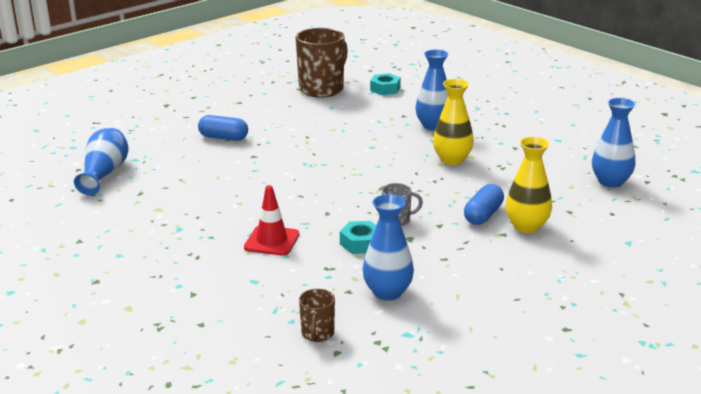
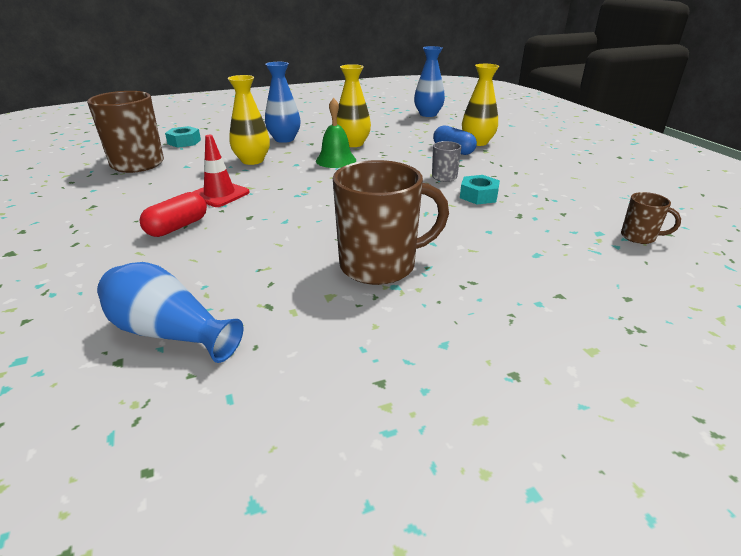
camera: 70 degrees left, 5 degrees up
blue capsule [198,115,248,141] -> red capsule [140,192,207,237]
red traffic cone [244,185,299,256] -> red traffic cone moved to [193,135,250,207]
blue vase [363,194,414,301] -> none
none -> yellow vase [228,75,270,165]
none -> green bell [316,98,356,168]
none -> brown mug [333,160,449,285]

